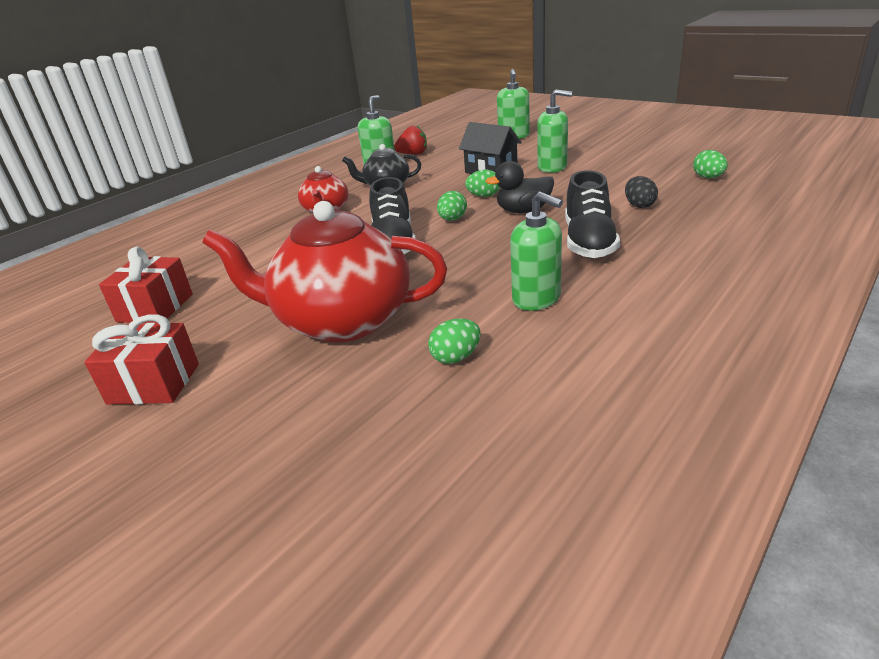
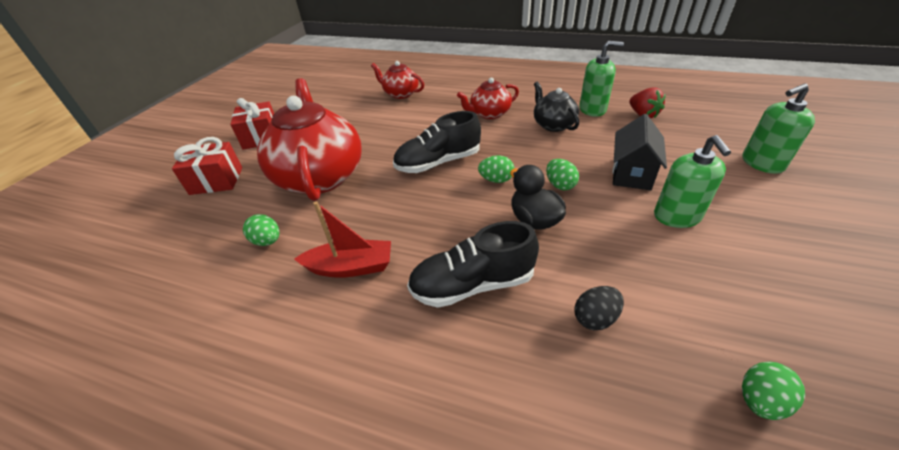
camera: 70 degrees right, 10 degrees up
red gift [99,246,193,324] -> red gift moved to [172,137,242,195]
green soap dispenser [510,192,563,311] -> red boat [294,201,391,278]
none -> red teapot [371,61,424,99]

